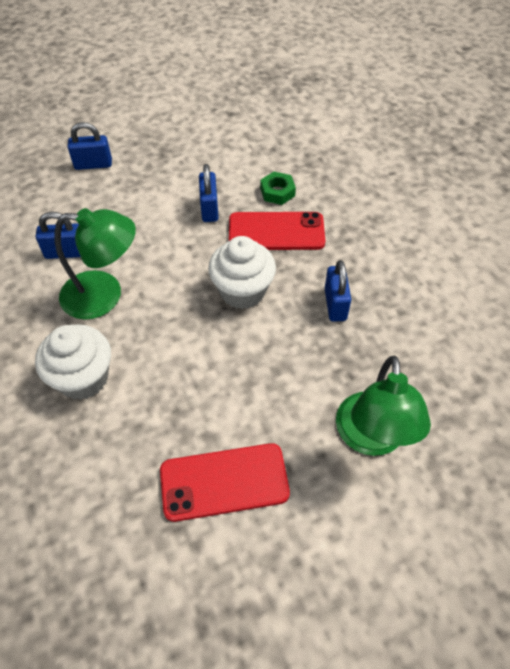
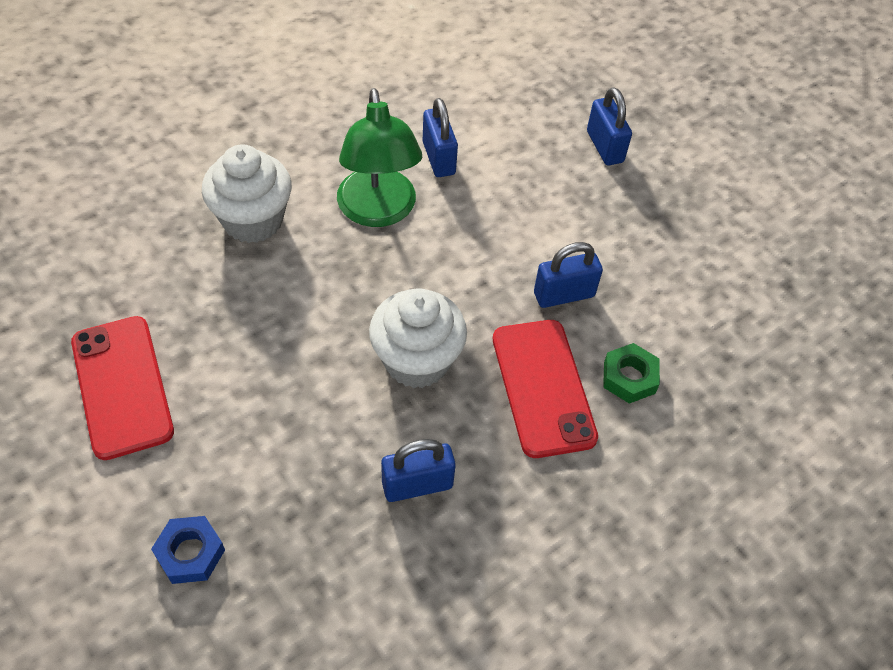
camera: 75 degrees right, 0 degrees up
green lamp [336,356,431,456] -> blue nut [151,516,225,584]

